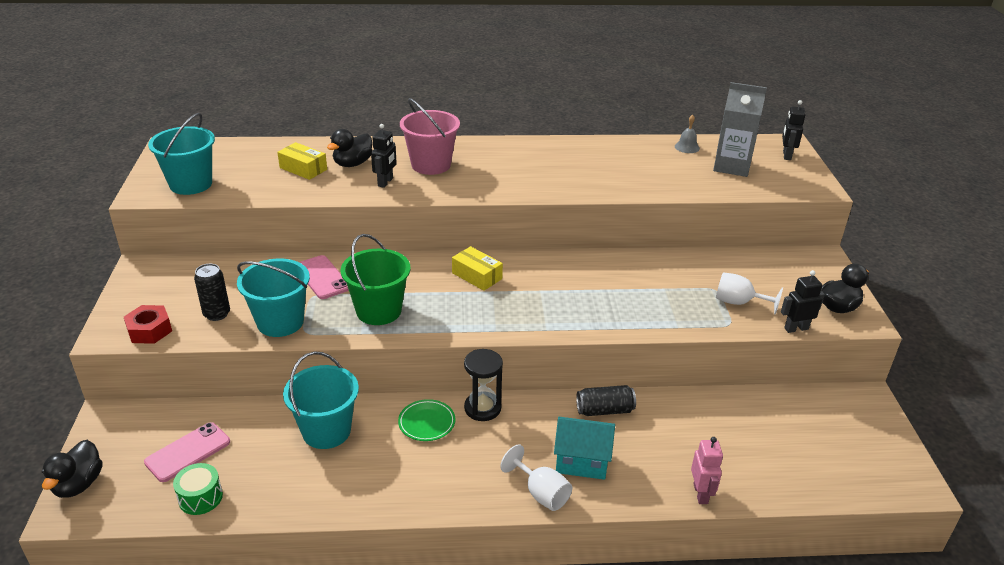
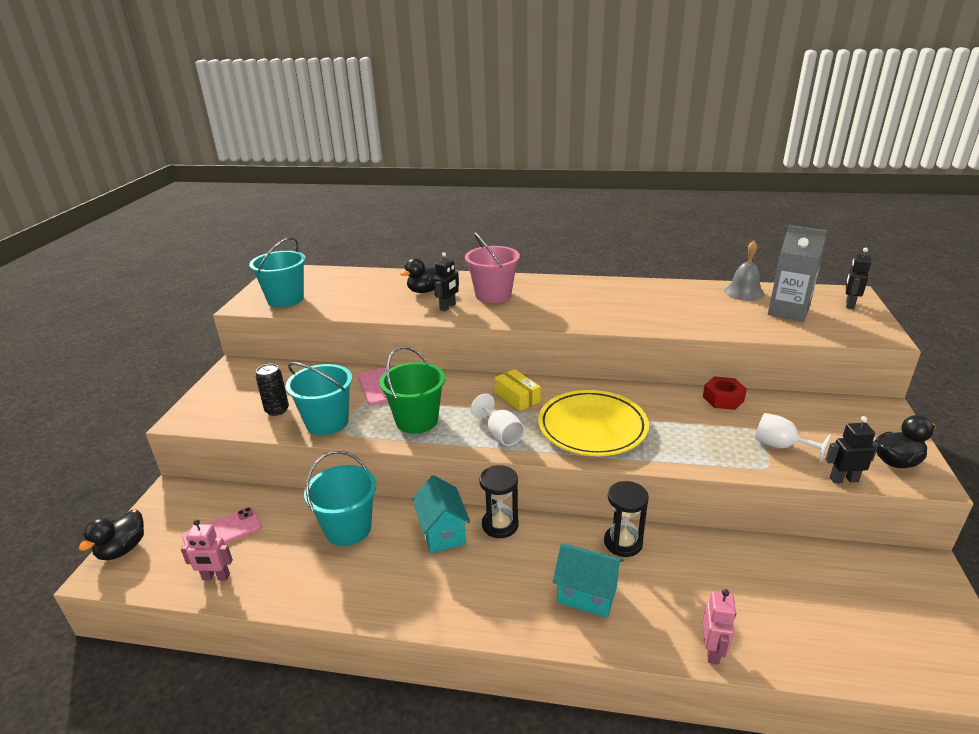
camera: 15 degrees right, 5 degrees down
red nut [124,305,172,344] -> red nut moved to [703,376,747,410]
green drum [173,463,223,515] -> pink robot [181,519,233,581]
yellow box [277,142,327,180] -> none
green plate [398,399,455,441] -> turquoise house [412,475,470,553]
white goblet [500,444,572,511] -> white goblet moved to [471,394,524,446]
black can [576,385,636,416] -> black hourglass [604,481,649,557]
grey bell [675,115,700,153] -> grey bell [724,241,765,301], size x1.57
none -> yellow plate [538,390,649,456]

